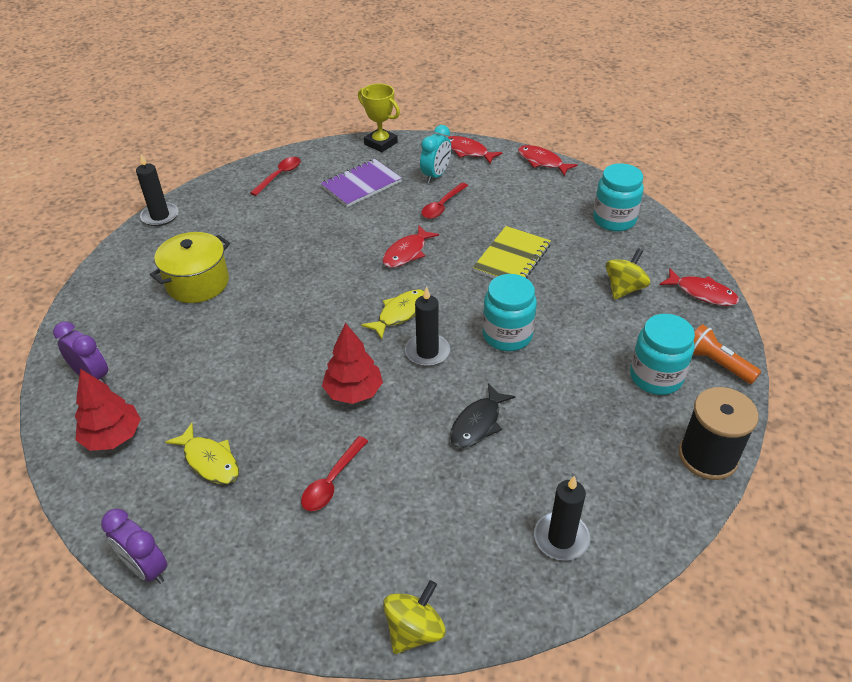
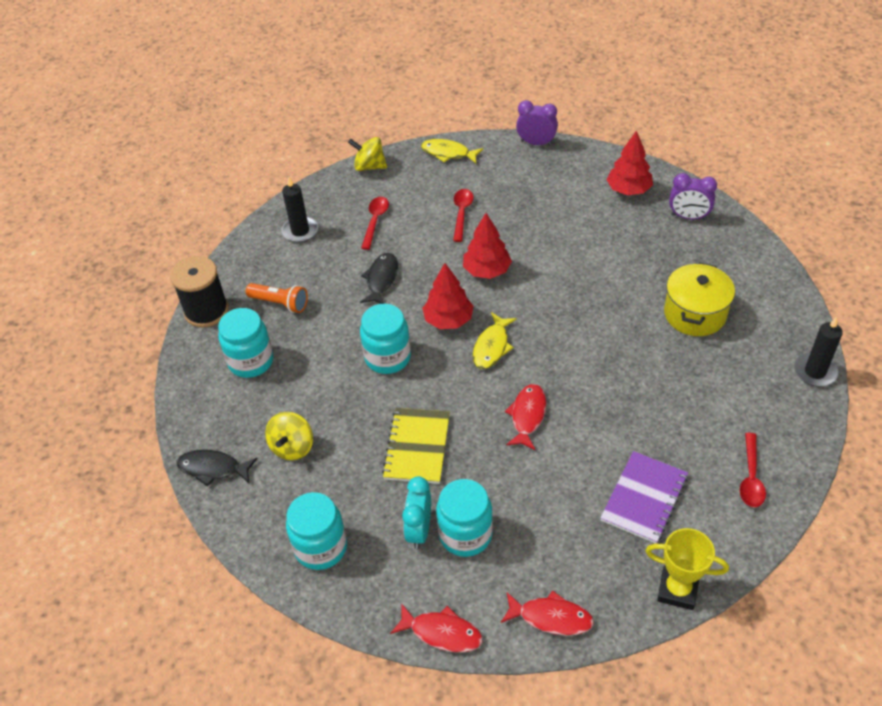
camera: 160 degrees right, 5 degrees up
yellow fish [165,423,239,484] -> yellow fish moved to [421,139,483,163]
yellow spinning top [383,580,446,654] -> yellow spinning top turned 90 degrees clockwise [348,137,387,171]
black candle [405,286,450,367] -> red tree [422,263,473,329]
turquoise clock [420,125,451,183] -> turquoise clock moved to [402,476,431,549]
red spoon [421,183,468,219] -> red spoon moved to [361,197,389,250]
red fish [660,269,739,306] -> black fish [176,450,257,487]
orange flashlight [693,324,761,384] -> orange flashlight moved to [246,283,308,313]
none -> turquoise jar [436,479,493,557]

